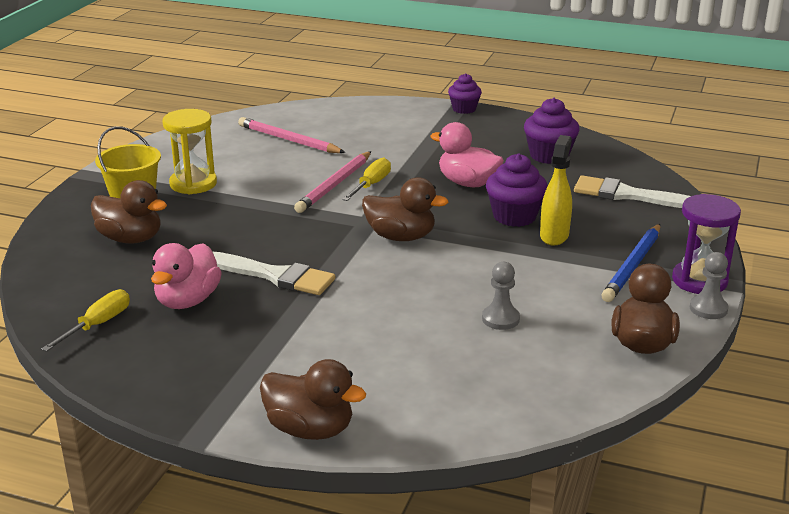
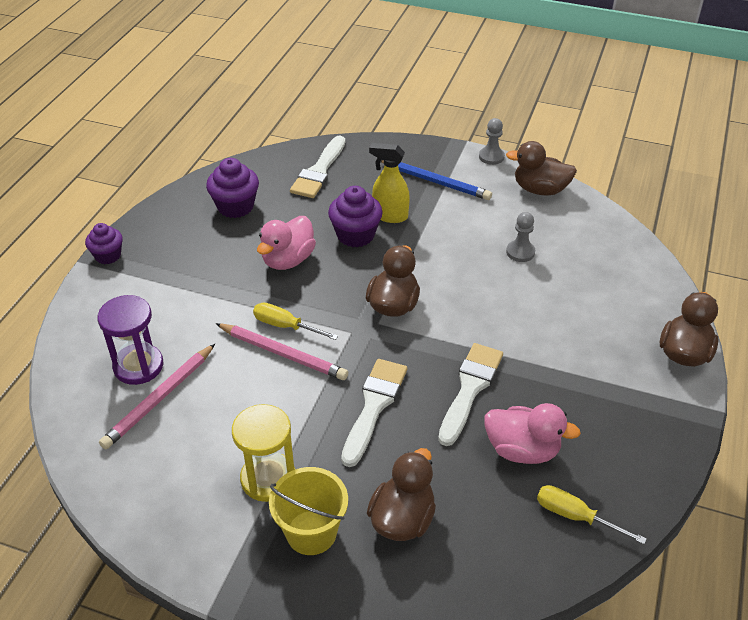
camera: 90 degrees left, 15 degrees up
purple hourglass [672,194,741,294] -> purple hourglass moved to [97,295,163,385]
none -> white brush [341,359,407,467]

